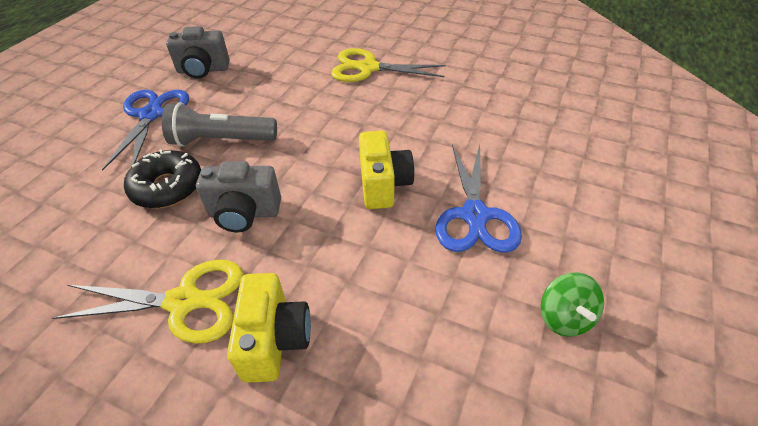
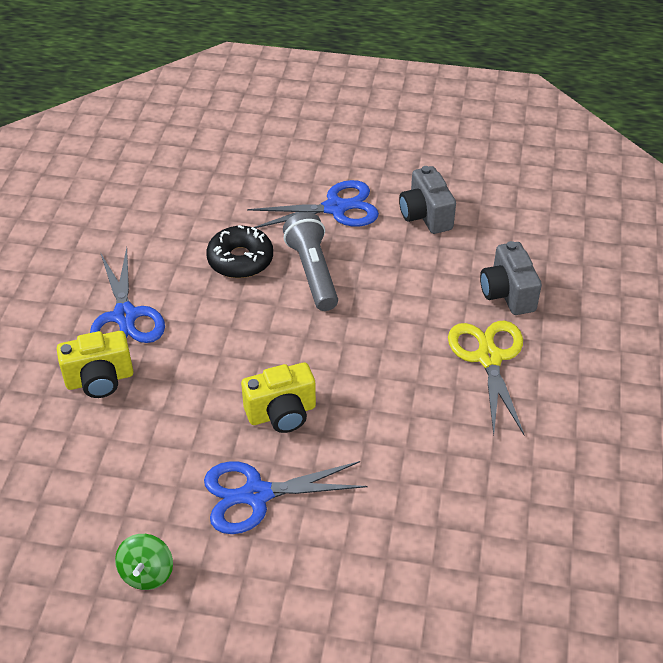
camera: 75 degrees right, 0 degrees up
yellow scissors [53,260,243,344] -> blue scissors [90,248,165,343]
grey camera [196,161,281,233] -> grey camera moved to [480,241,542,315]
green spinning top [541,272,604,337] -> green spinning top turned 60 degrees counterclockwise [115,534,173,590]

